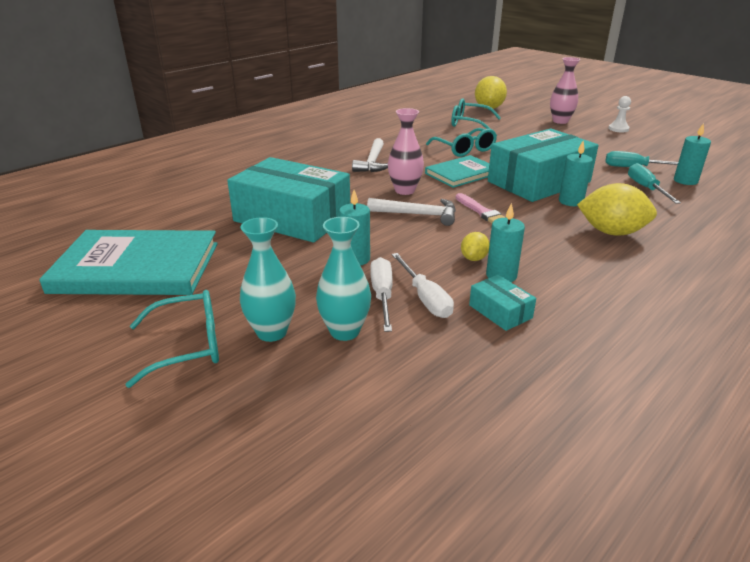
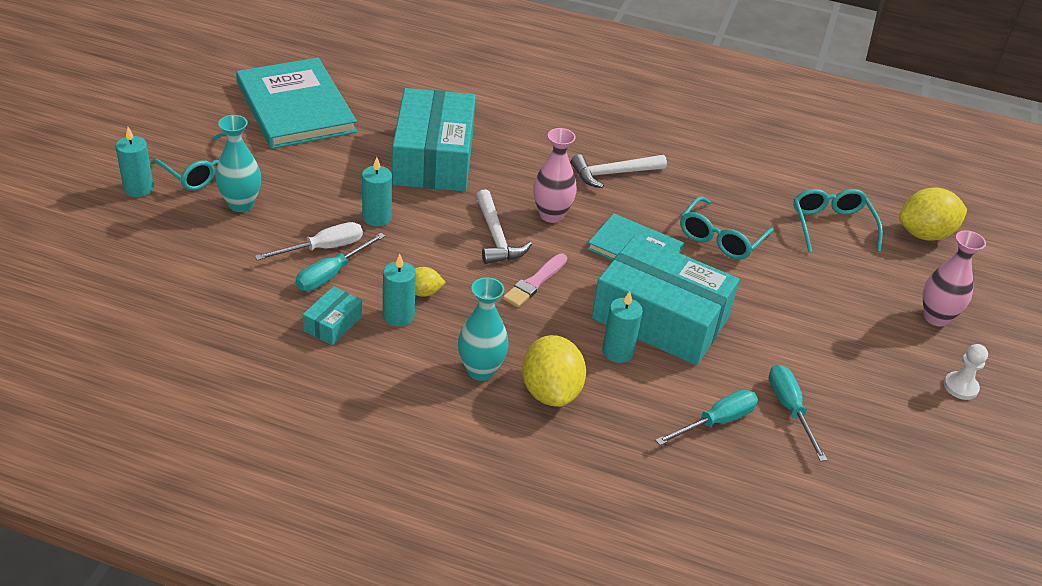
camera: 60 degrees right, 10 degrees up
turquoise vase [316,217,371,341] -> turquoise vase moved to [458,277,509,381]
white screwdriver [392,253,454,318] -> turquoise screwdriver [296,233,385,291]
turquoise candle [674,123,711,185] -> turquoise candle moved to [116,127,154,197]

